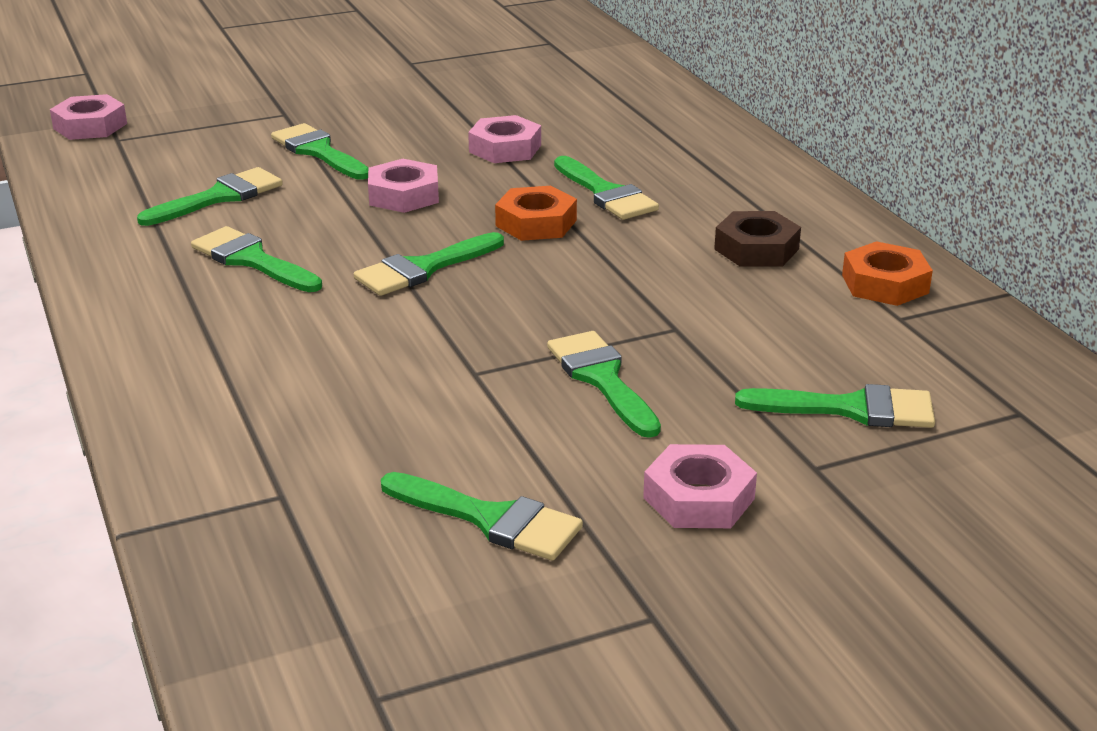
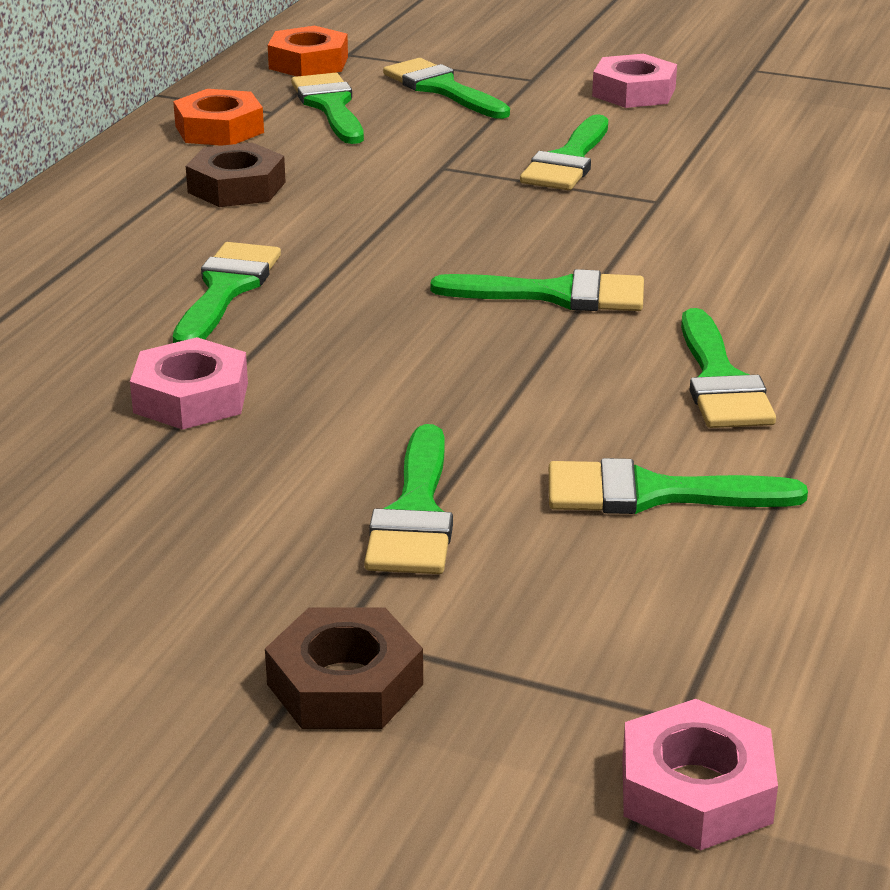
camera: 135 degrees left, 0 degrees up
pink nut [368,159,439,213] -> none
green brush [381,472,583,560] -> green brush moved to [291,73,364,144]
orange nut [495,186,577,241] -> orange nut moved to [268,26,348,76]
none -> brown nut [265,607,423,729]

